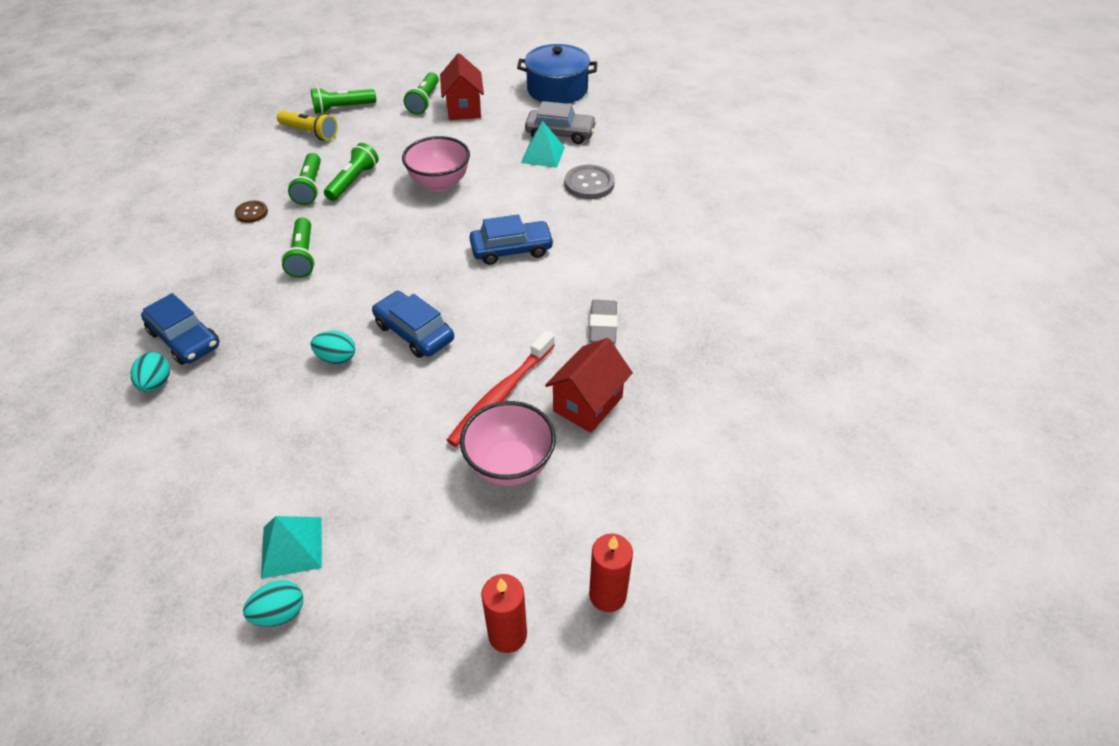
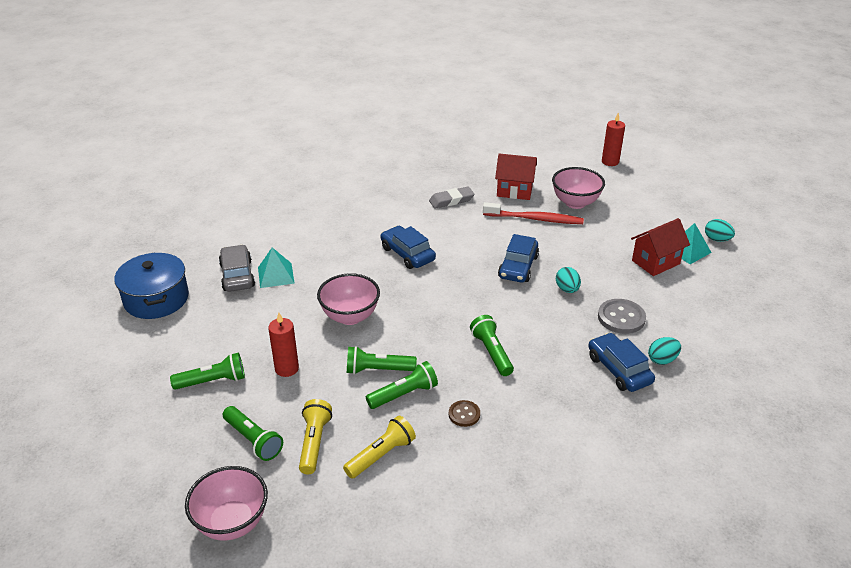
camera: 115 degrees left, 10 degrees down
blue car [141,293,219,365] -> blue car turned 45 degrees counterclockwise [588,333,655,392]
green flashlight [281,218,315,278] -> green flashlight turned 75 degrees counterclockwise [470,315,514,376]
red house [440,53,484,120] -> red house moved to [631,218,690,276]
red candle [481,574,527,653] -> red candle moved to [268,313,299,377]
grey button [565,165,615,199] -> grey button moved to [598,299,646,334]
none -> pink bowl [185,466,268,541]
none -> yellow flashlight [343,416,416,479]

